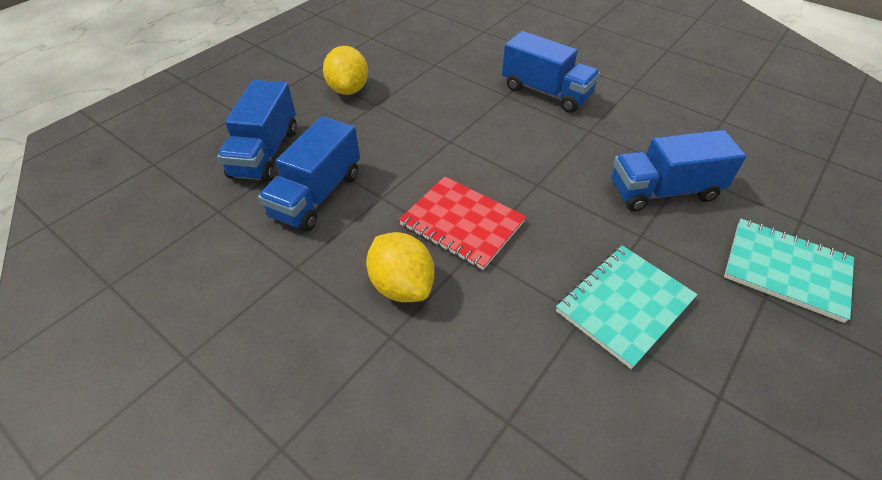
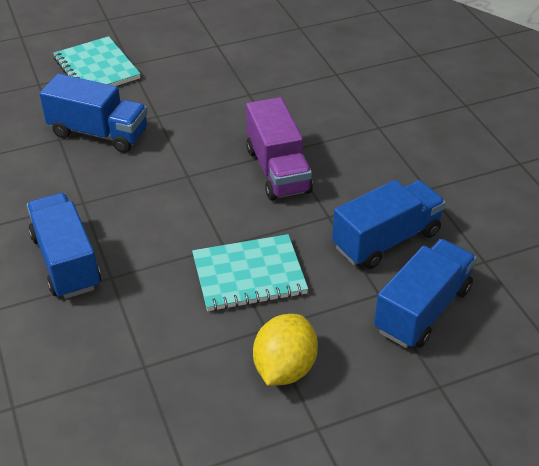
camera: 150 degrees left, 5 degrees down
yellow lemon [366,232,435,302] -> none
red notebook [399,176,526,270] -> purple truck [246,97,313,201]
turquoise notebook [556,245,698,369] -> turquoise notebook moved to [192,234,308,311]

